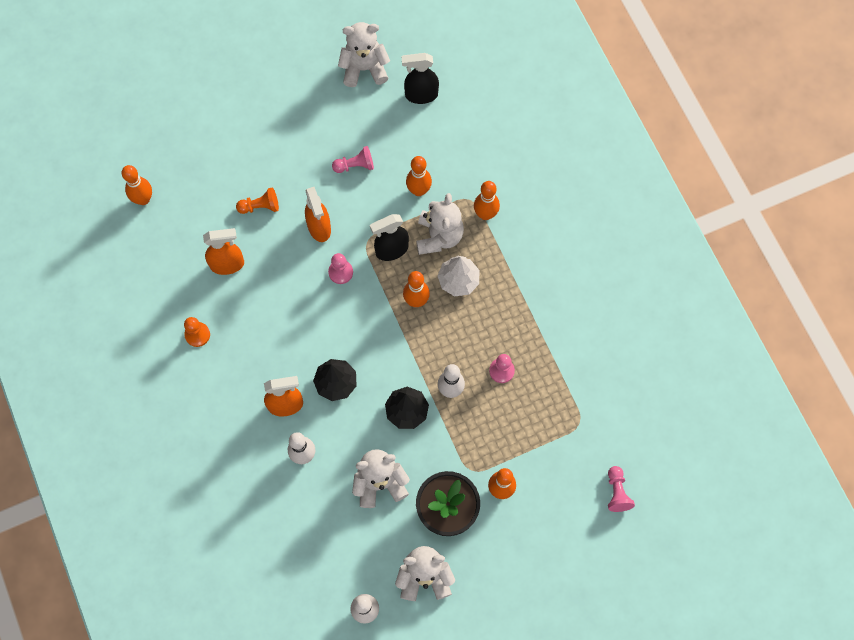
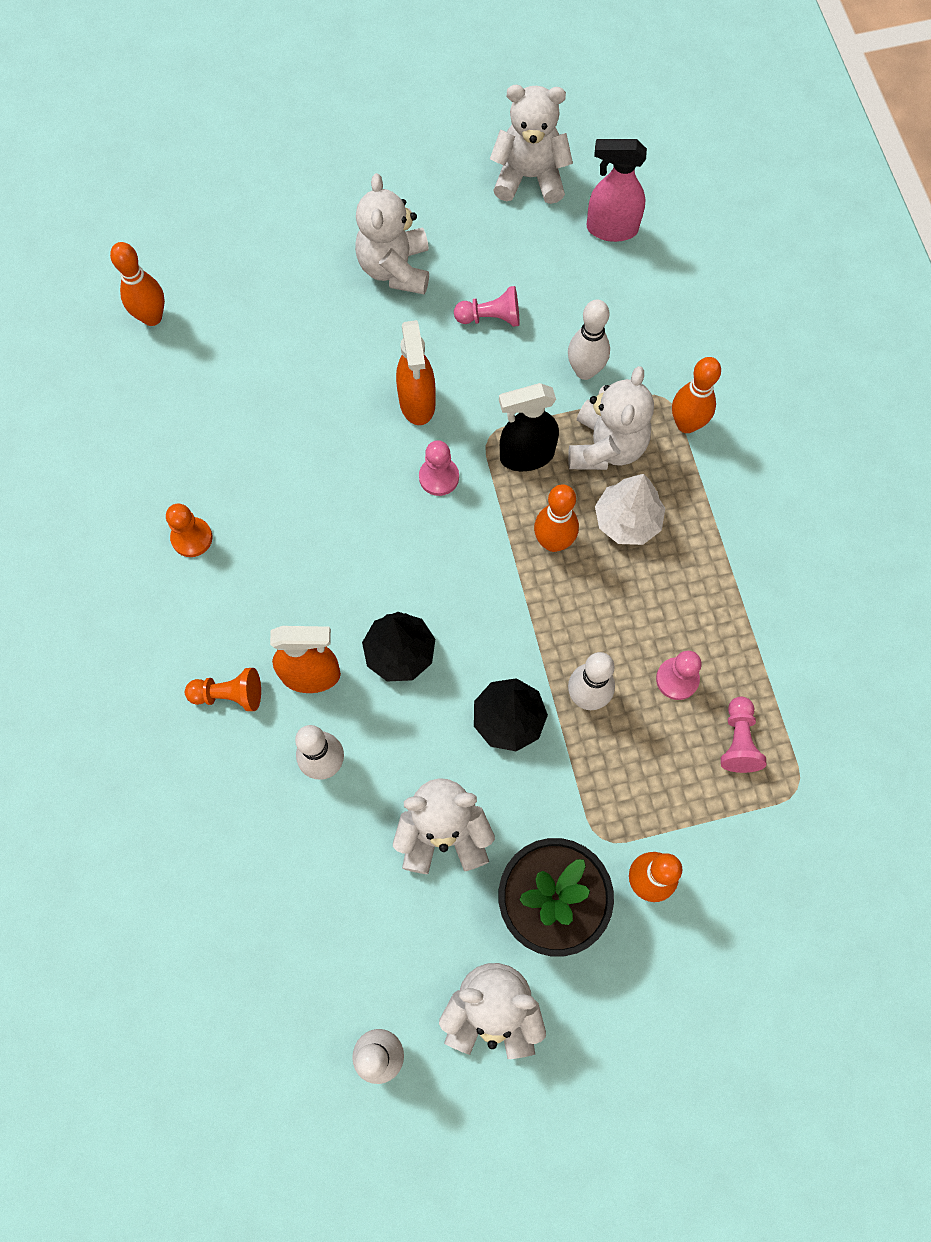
camera: 10 degrees right, 0 degrees up
orange spray bottle [203,228,244,275] -> none
orange pawn [236,188,279,214] -> orange pawn moved to [185,668,261,711]
black spray bottle [402,53,439,104] -> pink spray bottle [587,139,647,242]
orange bowling pin [406,156,432,196] -> white bowling pin [568,299,610,380]
pink pawn [608,466,635,512] -> pink pawn moved to [721,697,766,773]
none -> white teddy bear [355,173,429,294]

